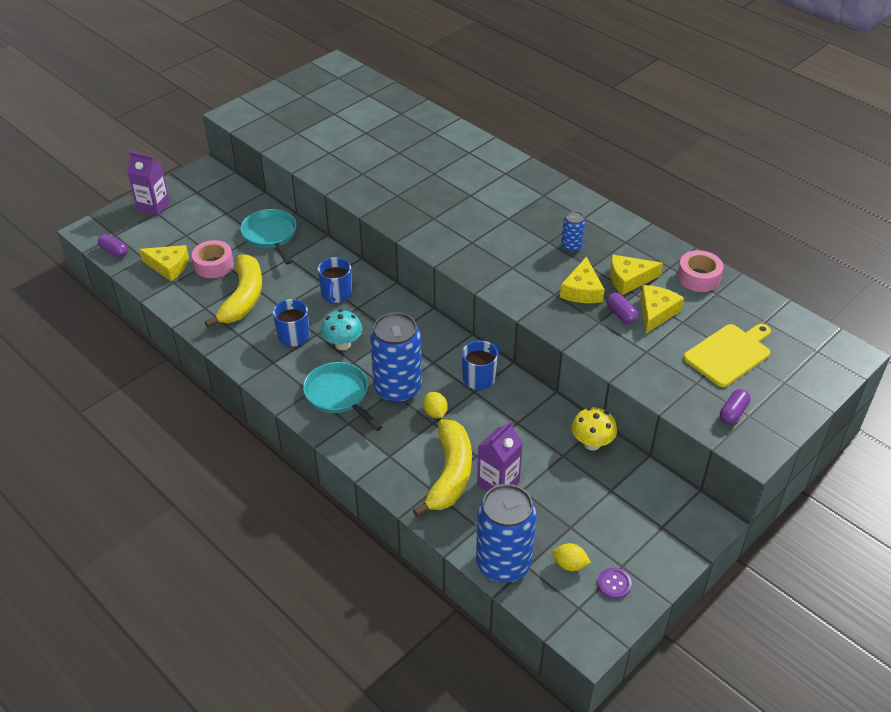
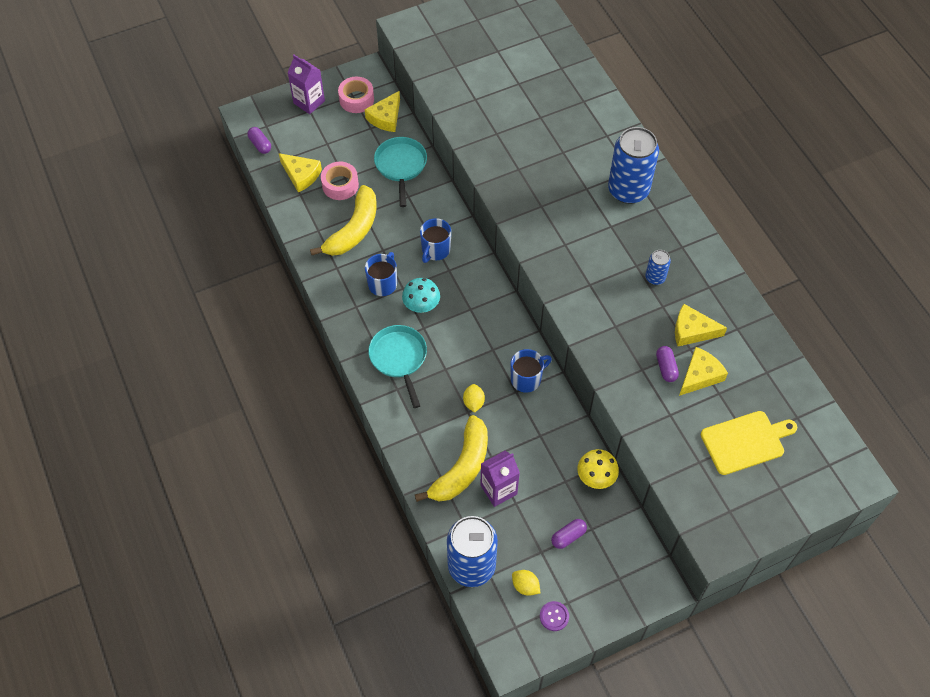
camera: 20 degrees right, 15 degrees up
blue can [370,312,422,403] -> blue can moved to [608,127,659,204]
yellow cheese [560,257,605,303] -> yellow cheese moved to [365,91,400,132]
pink tape [677,250,724,292] -> pink tape moved to [338,77,374,113]
purple capsule [720,389,751,424] -> purple capsule moved to [551,519,587,549]

